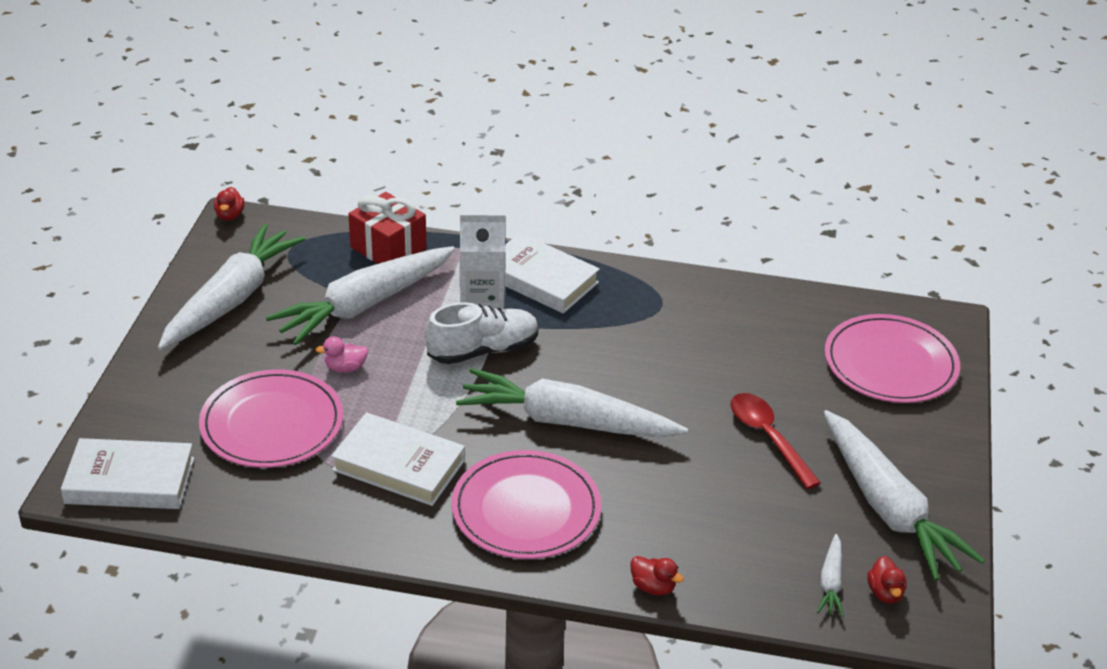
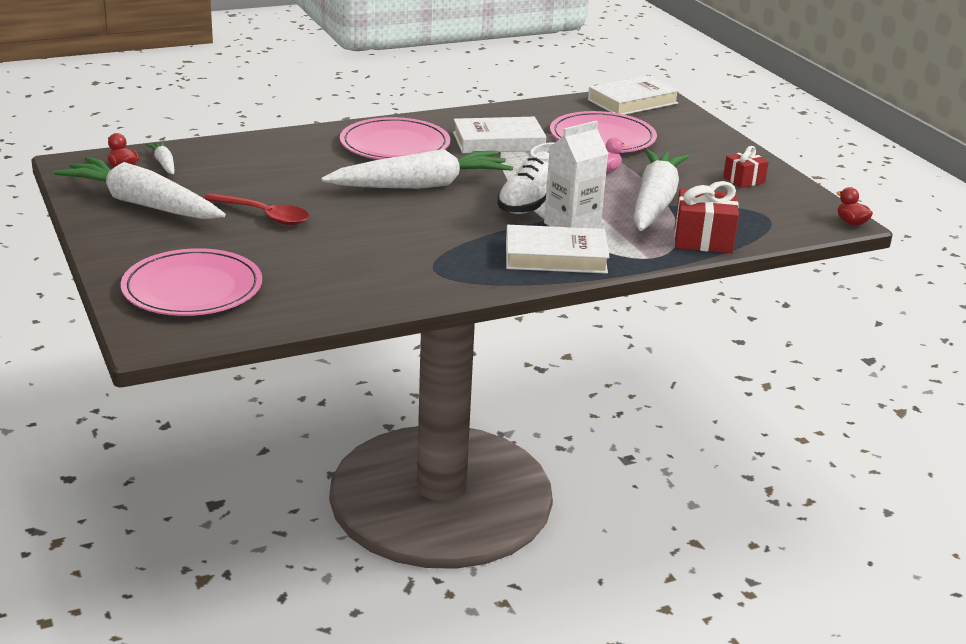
camera: 145 degrees right, 10 degrees down
white carrot [158,224,306,350] -> red gift [723,146,769,188]
red duck [630,556,684,595] -> none

